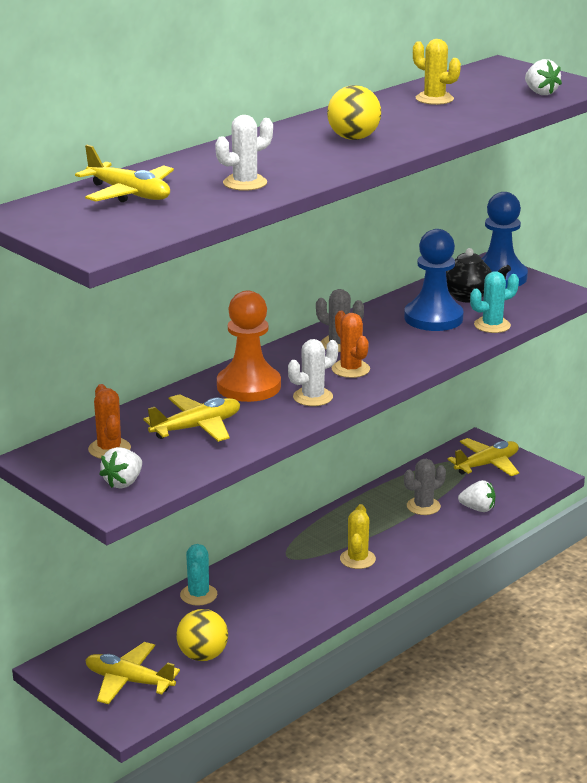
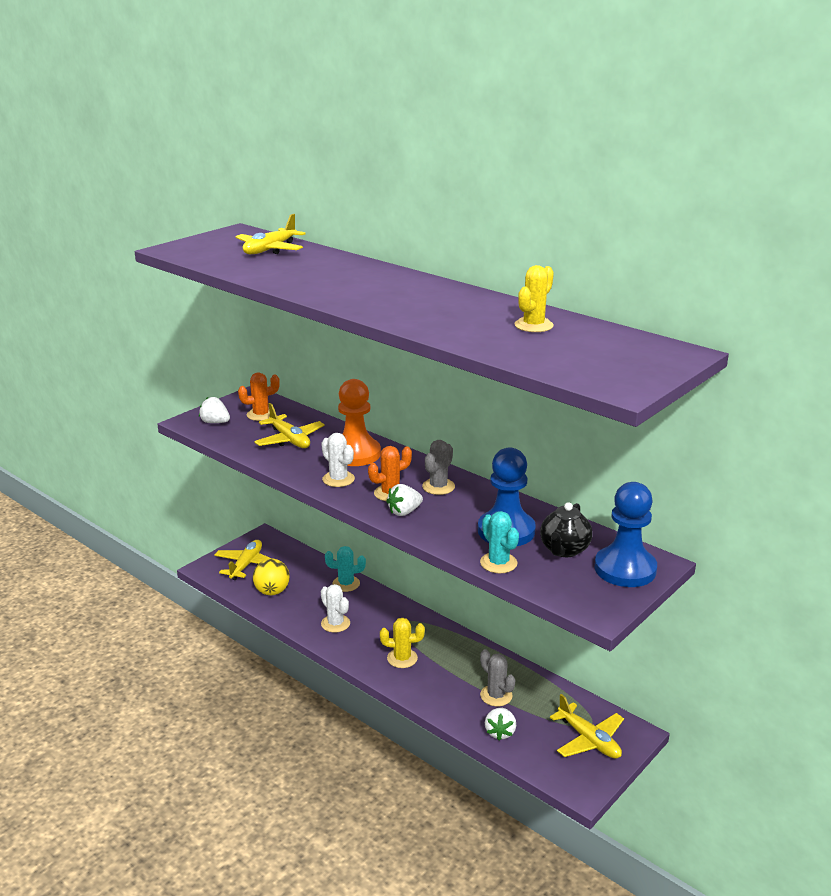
camera: 85 degrees right, 0 degrees up
white cactus [215,115,273,191] -> white cactus moved to [321,584,350,633]
yellow ball [327,85,381,140] -> none
white strawberry [525,59,562,95] -> white strawberry moved to [386,484,423,516]

